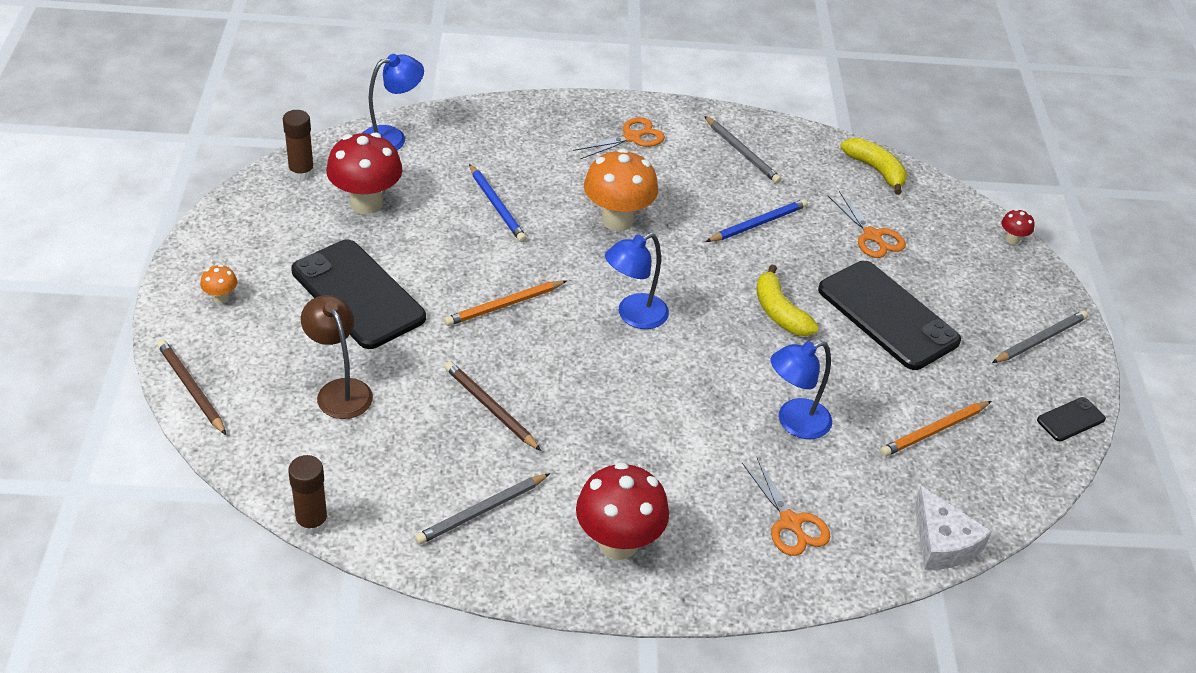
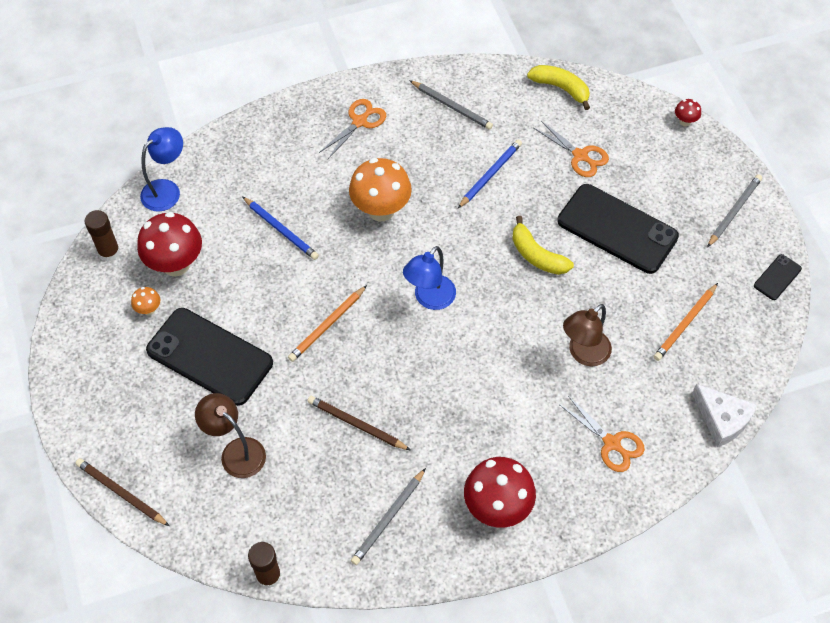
camera: 15 degrees left, 15 degrees up
orange mushroom [200,264,237,304] -> orange mushroom moved to [131,287,160,315]
blue lamp [770,341,832,439] -> brown lamp [563,304,612,366]

